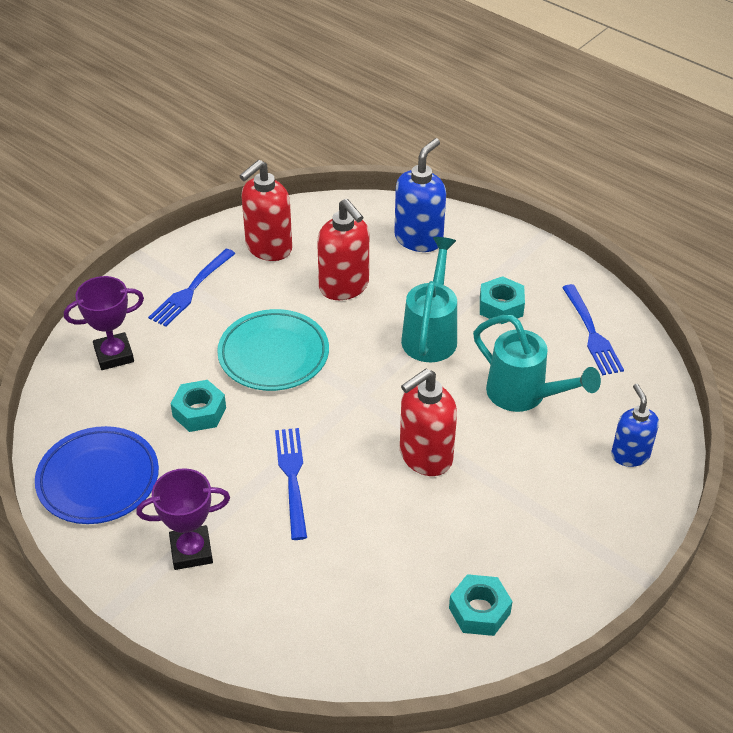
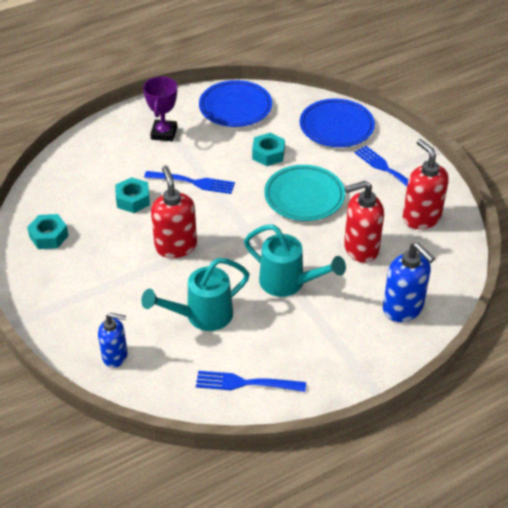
camera: 110 degrees right, 0 degrees up
purple trophy [64,276,144,370] -> blue plate [300,99,375,147]
turquoise nut [480,276,525,324] -> turquoise nut moved to [115,177,150,213]

